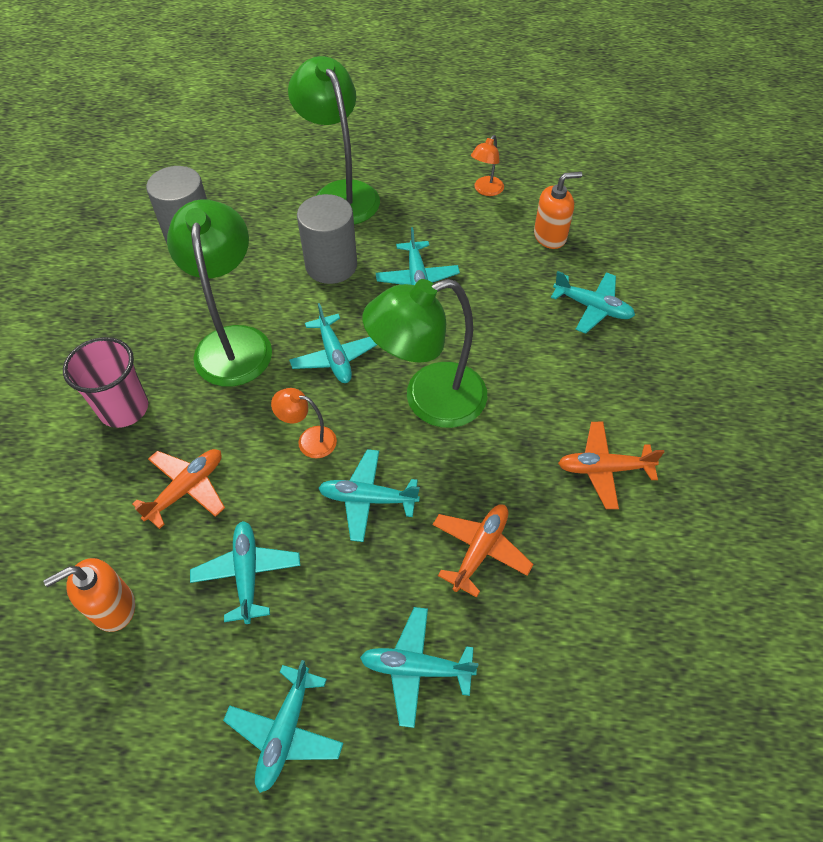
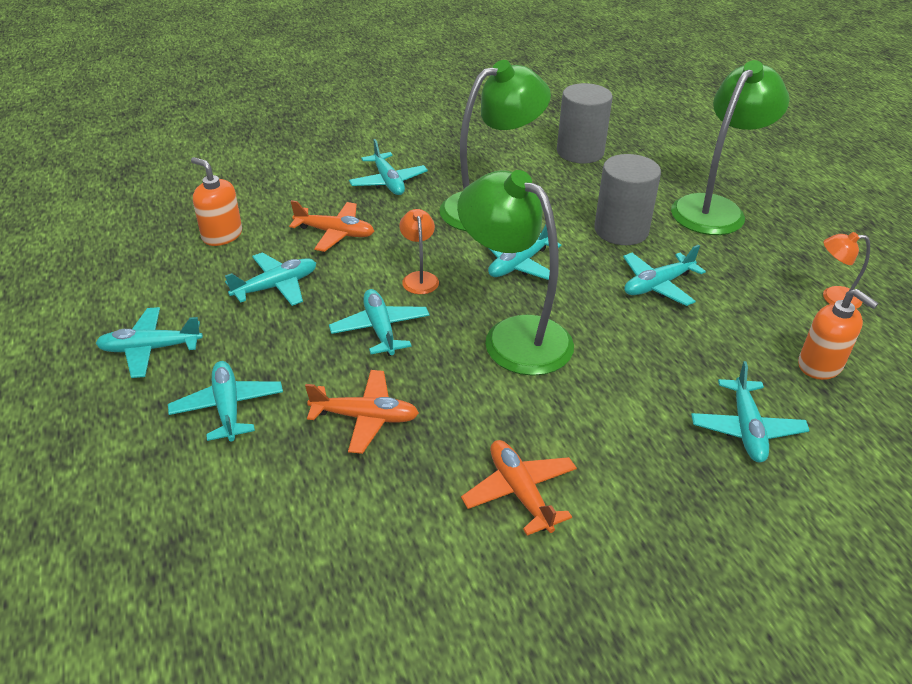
camera: 65 degrees right, 15 degrees down
pink cup [63,337,148,428] -> turquoise plane [349,139,428,195]

